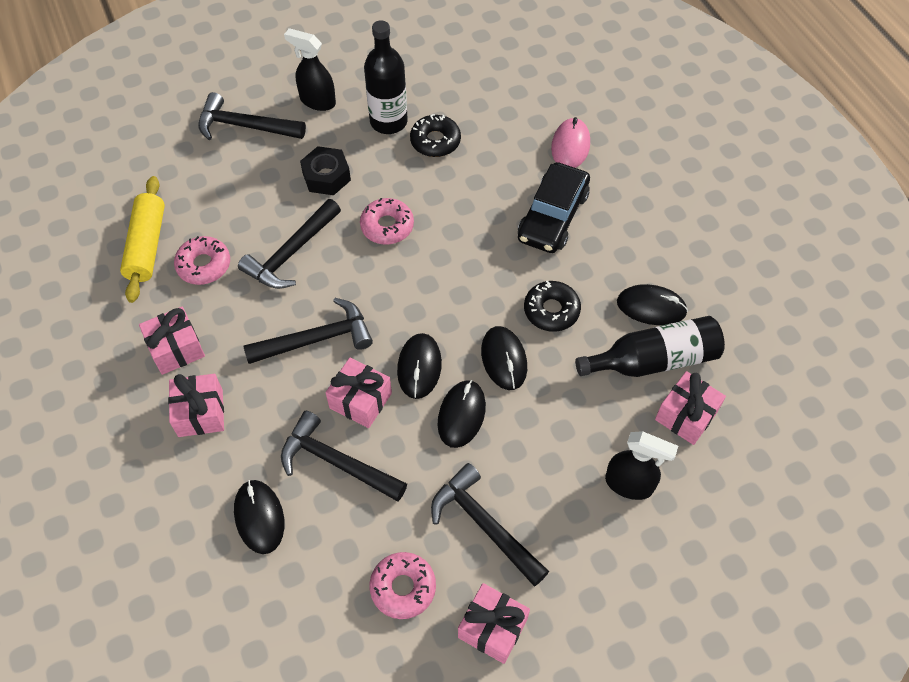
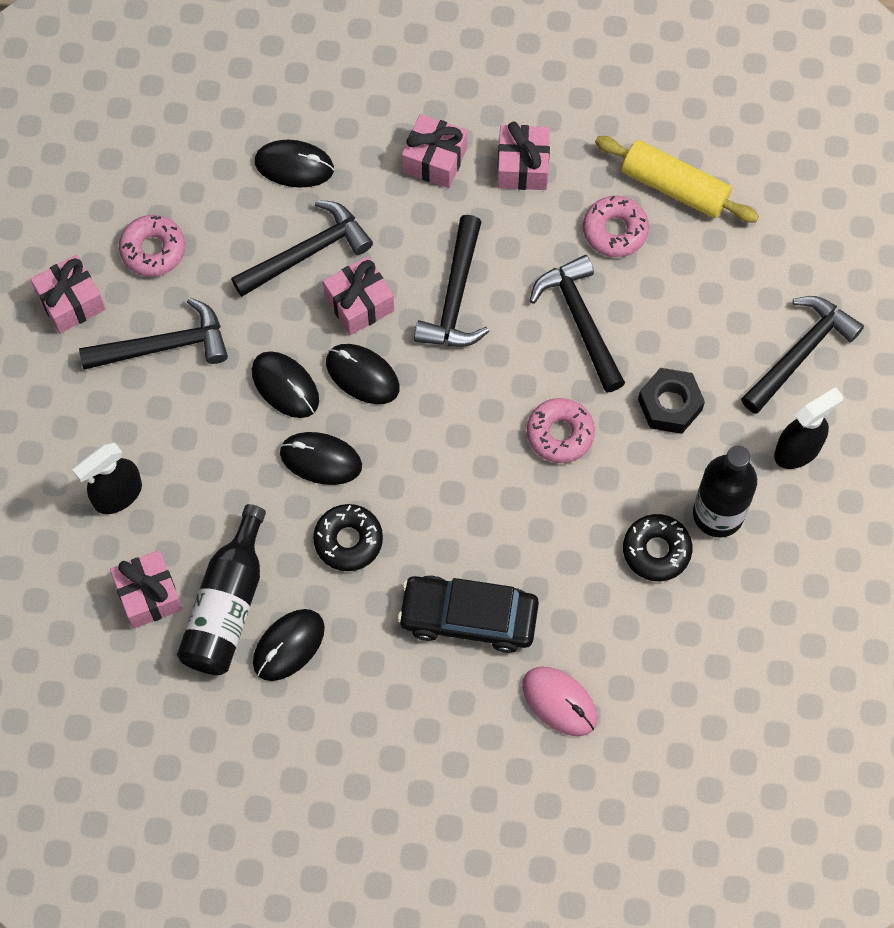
camera: 120 degrees right, 10 degrees up
black car [518,162,590,253] -> black car turned 45 degrees counterclockwise [398,575,539,653]

